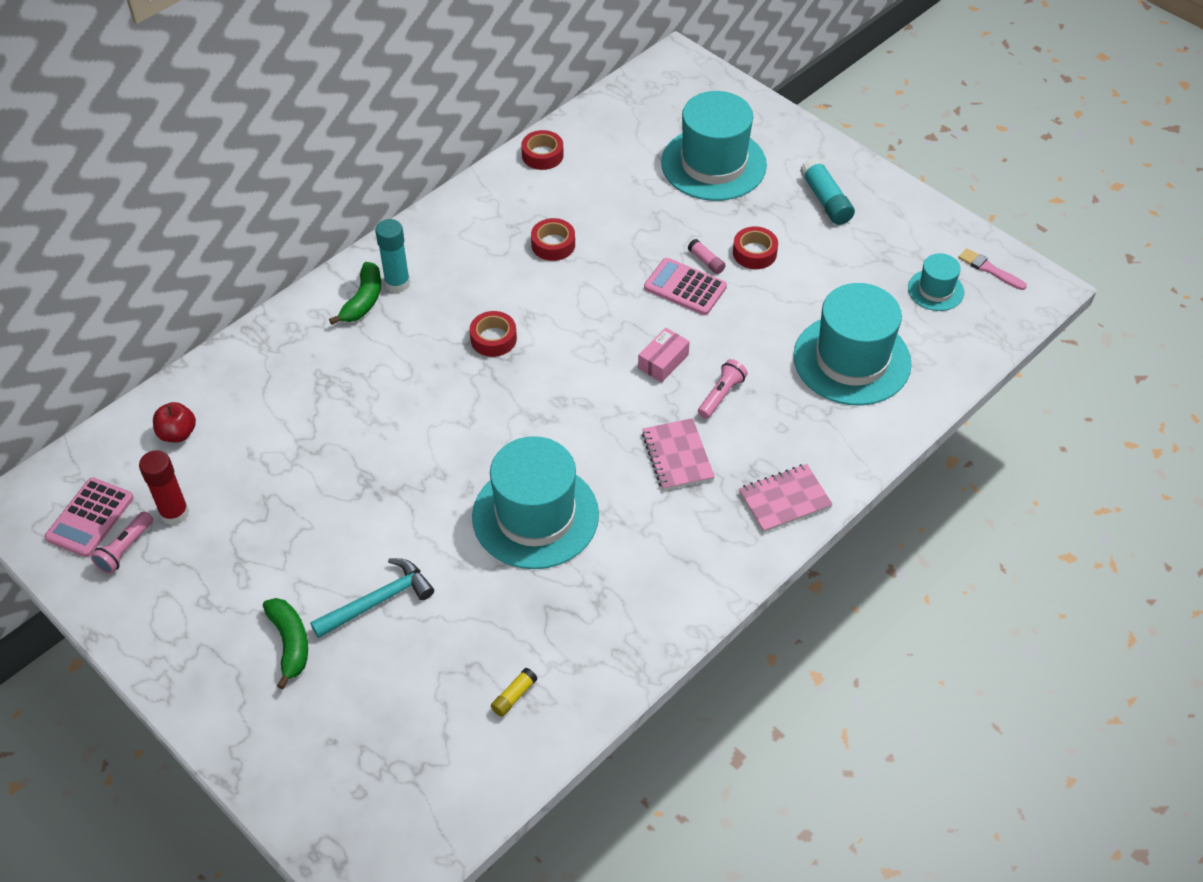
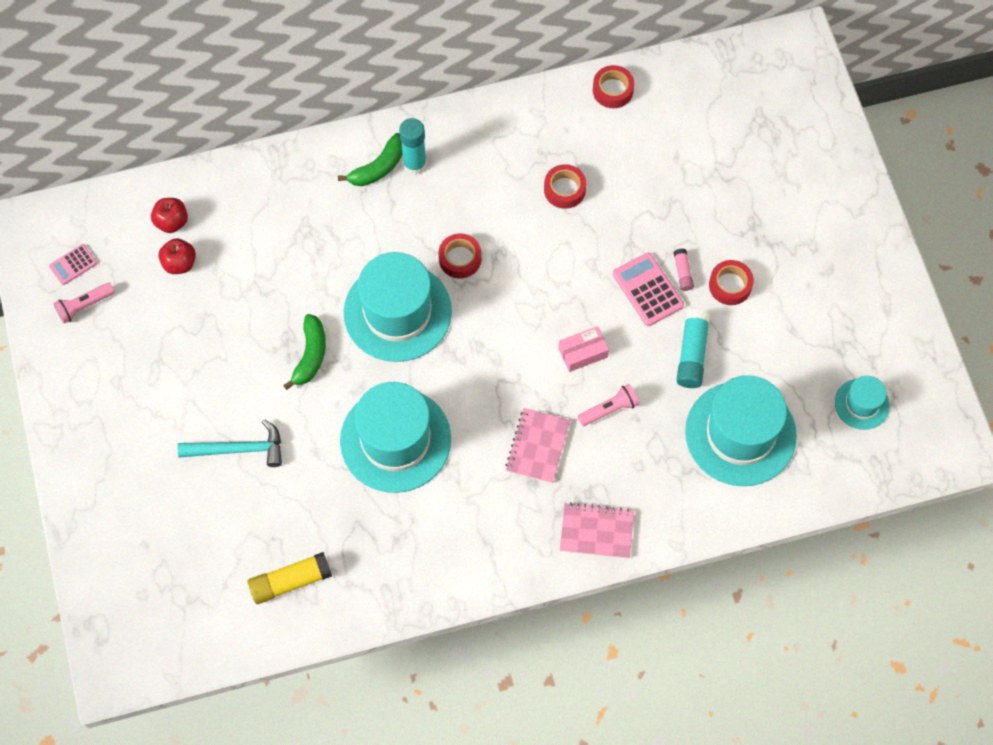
camera: 30 degrees right, 15 degrees up
pink calculator [45,477,134,557] -> pink calculator [49,244,97,285], size x0.60
red glue stick [139,450,189,525] -> none
green banana [263,598,308,689] -> green banana moved to [283,314,326,390]
yellow glue stick [491,668,537,717] -> yellow glue stick [247,552,332,604], size x1.83
turquoise hat [661,91,767,201] -> turquoise hat moved to [343,252,452,362]
turquoise glue stick [800,158,855,225] -> turquoise glue stick moved to [676,309,710,388]
pink brush [958,248,1027,290] -> none
none -> red apple [158,238,196,274]

